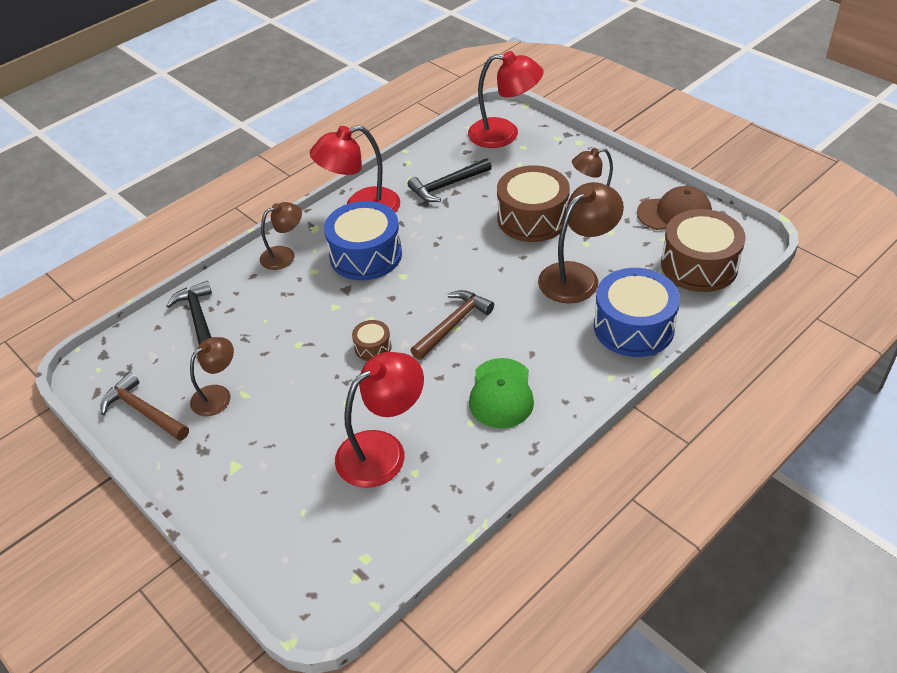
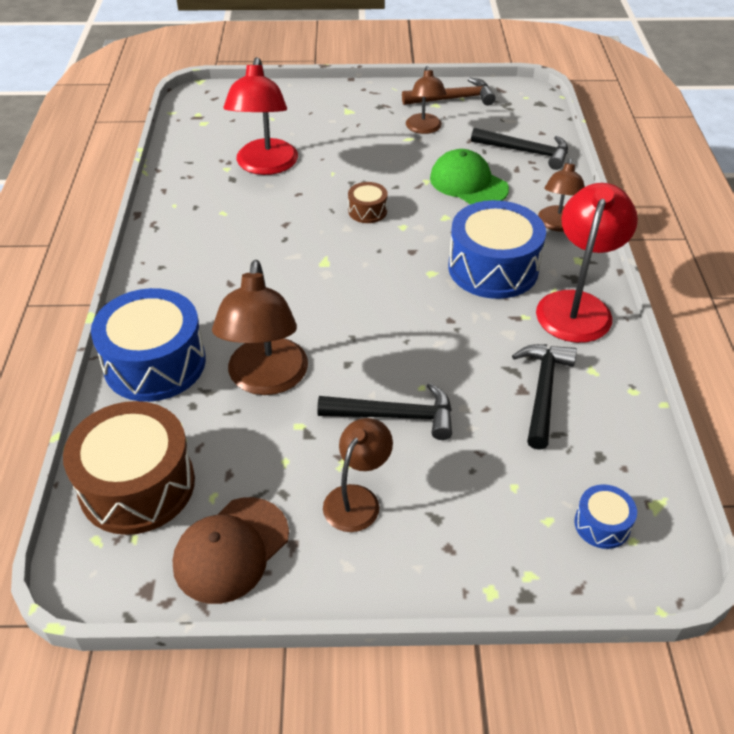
camera: 130 degrees right, 0 degrees up
brown hammer [410,290,494,360] -> none
red lamp [468,51,544,148] -> blue drum [574,484,637,549]
green cap [469,358,534,428] -> green cap moved to [430,149,509,205]
brown drum [497,165,570,242] -> black hammer [317,383,452,440]

